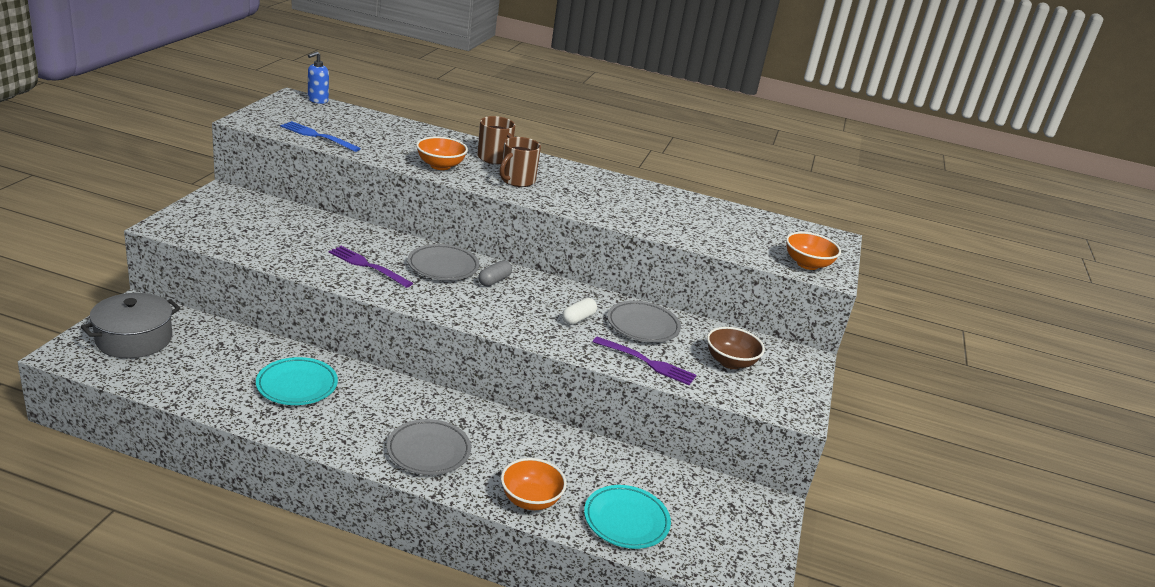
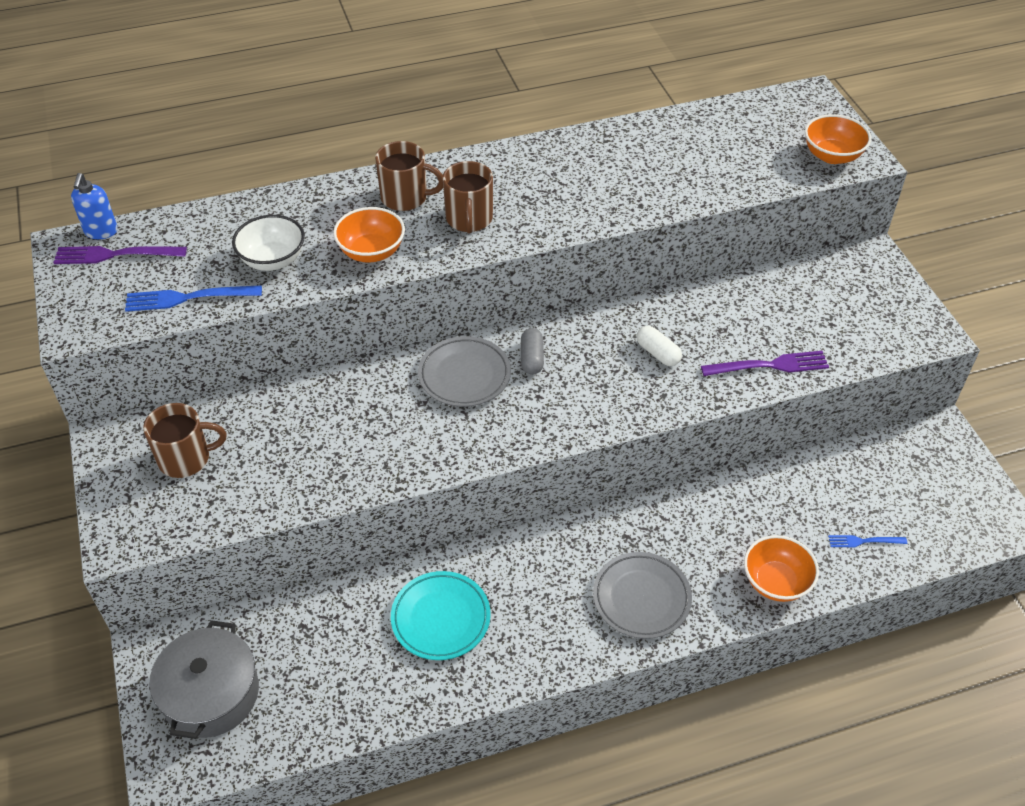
camera: 30 degrees left, 20 degrees up
purple fork [328,246,413,288] -> purple fork moved to [53,246,187,264]
white capsule [562,298,597,325] -> white capsule turned 45 degrees counterclockwise [637,326,682,366]
turquoise plate [584,485,671,549] -> blue fork [828,535,907,547]
grey plate [607,301,681,342] -> none
brown bowl [707,327,765,369] -> none
none -> brown mug [143,403,227,478]
none -> white bowl [232,215,305,271]

